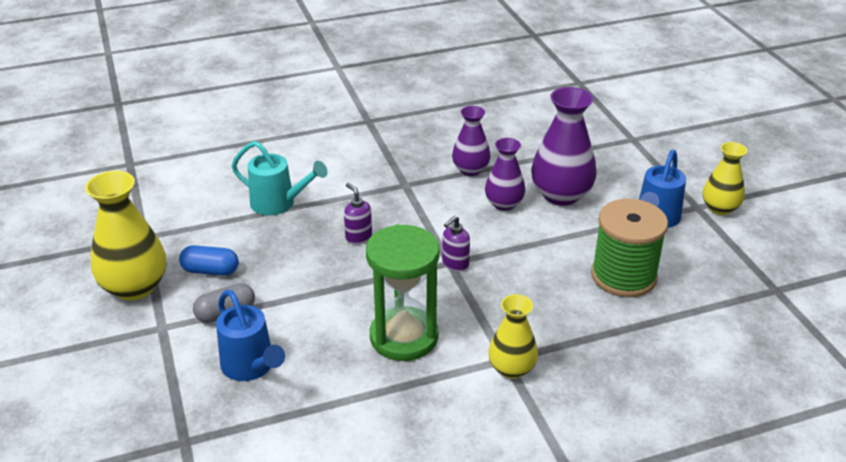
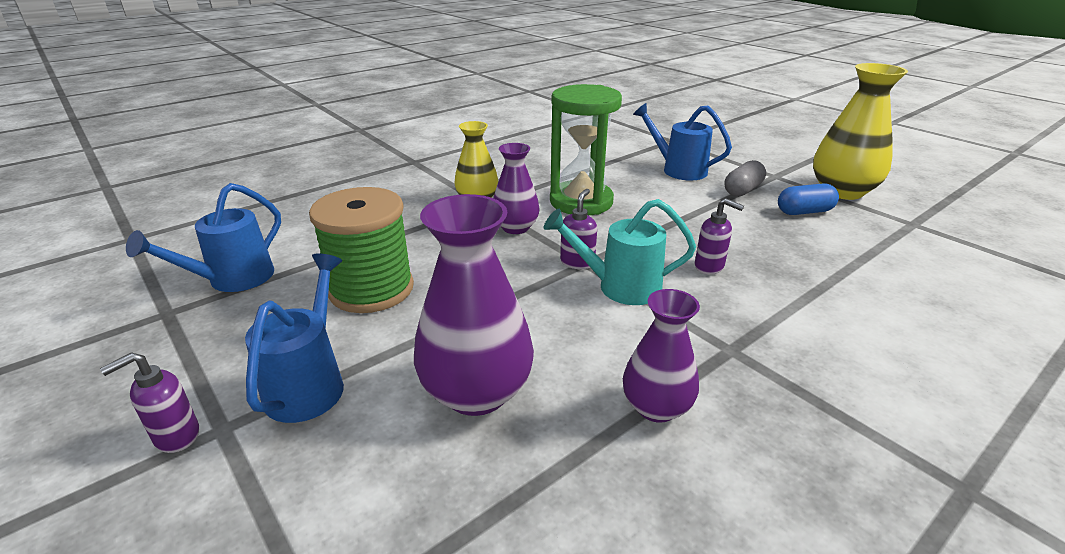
camera: 160 degrees right, 5 degrees down
turquoise watering can [231,141,328,215] -> turquoise watering can moved to [544,199,696,305]
purple vase [485,138,525,211] -> purple vase moved to [493,143,540,234]
yellow vase [703,142,748,215] -> purple soap dispenser [100,352,199,453]
none -> blue watering can [126,183,281,292]

